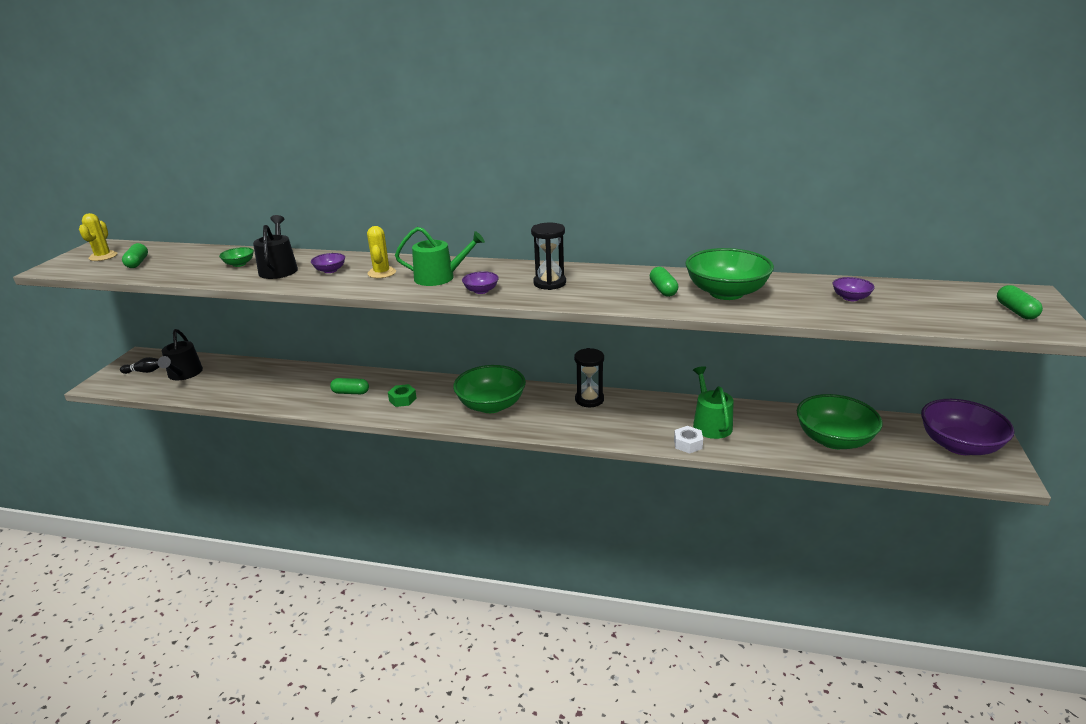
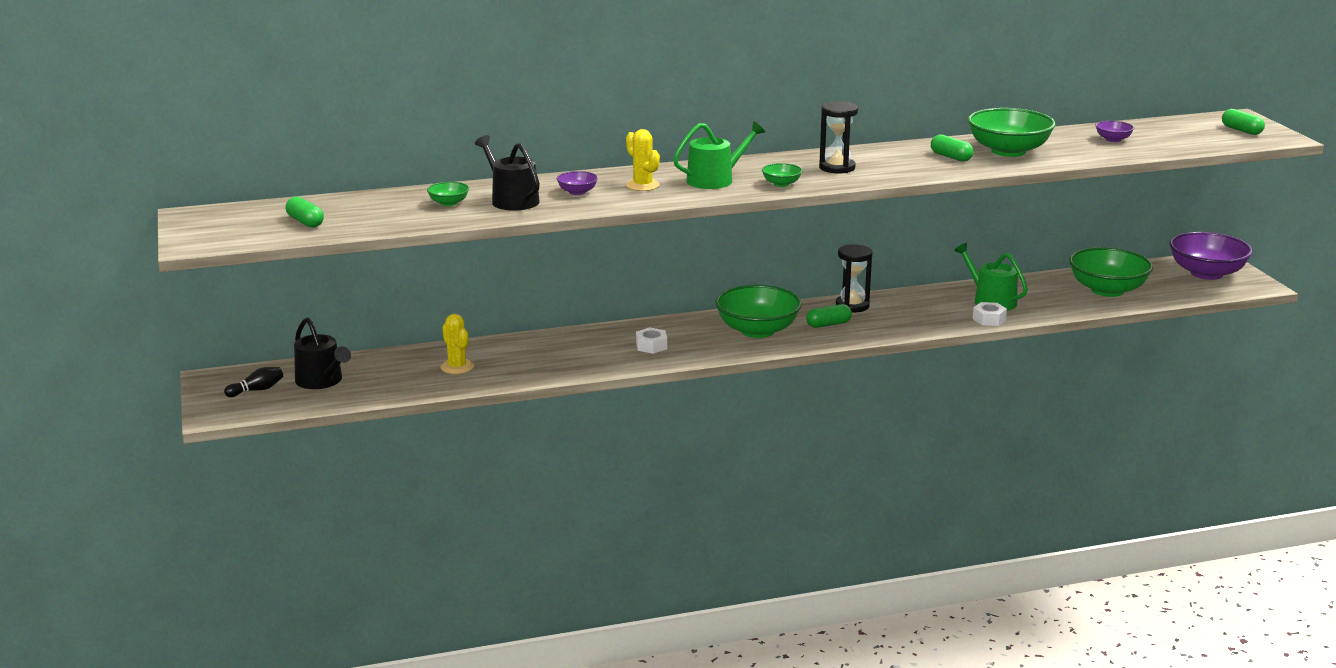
camera: 30 degrees left, 5 degrees down
yellow cactus [79,213,117,261] -> yellow cactus moved to [440,314,474,374]
green capsule [330,378,369,394] -> green capsule moved to [806,304,852,328]
green nut [388,384,417,407] -> white nut [636,327,667,354]
purple bowl [462,271,499,294] -> green bowl [762,163,802,187]

